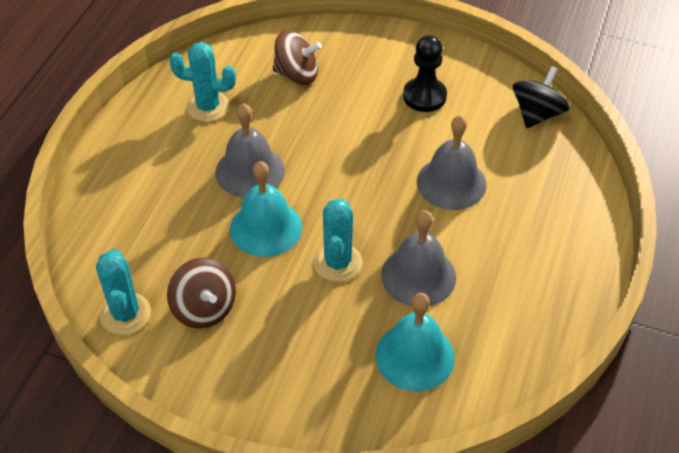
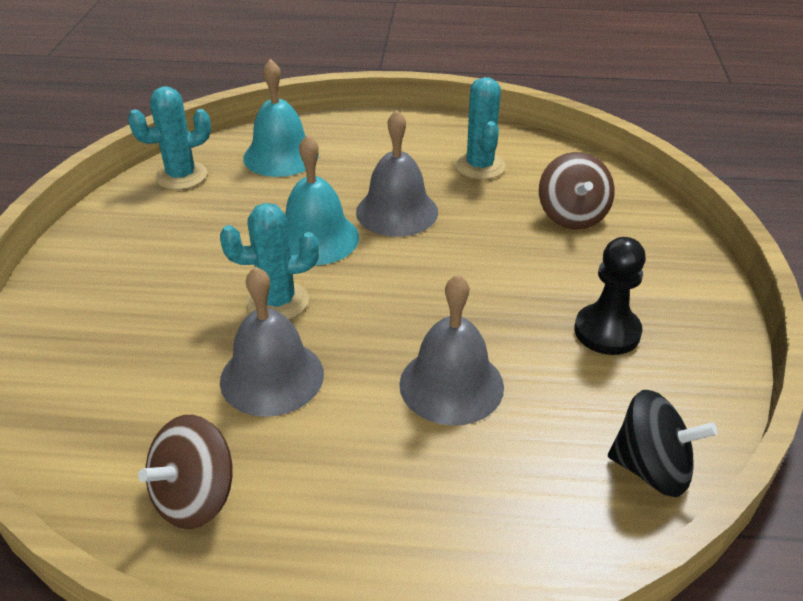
camera: 75 degrees right, 10 degrees down
brown spinning top [167,258,236,329] -> brown spinning top moved to [138,415,232,529]
turquoise bell [375,293,455,391] -> turquoise bell moved to [243,59,319,177]

